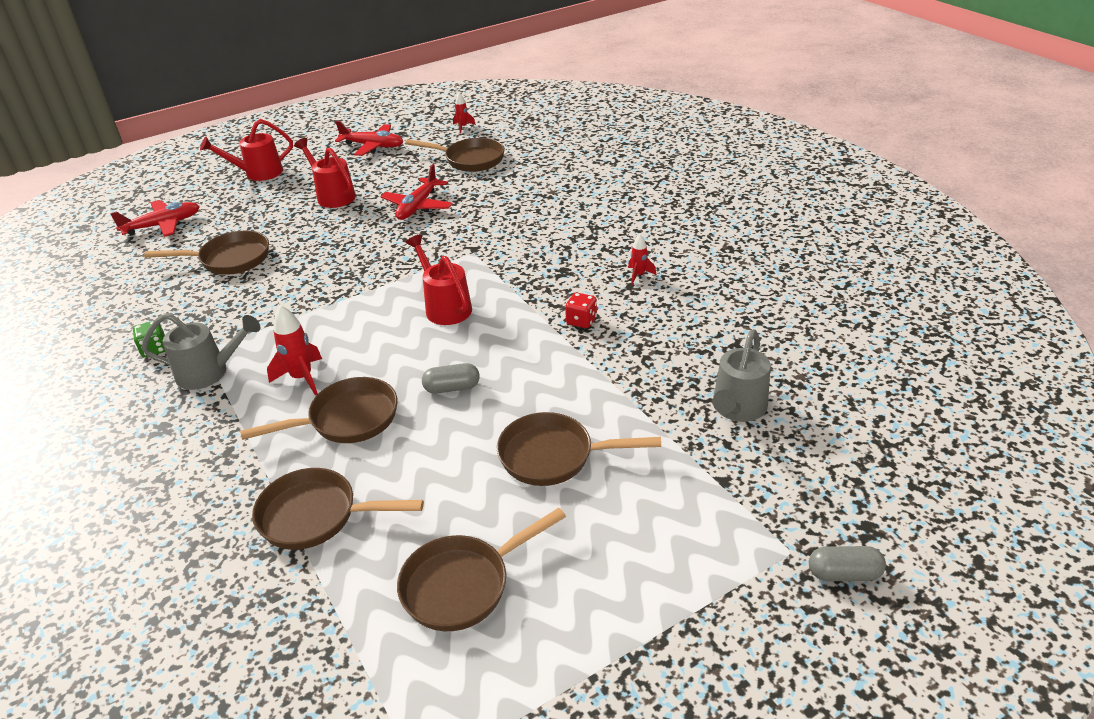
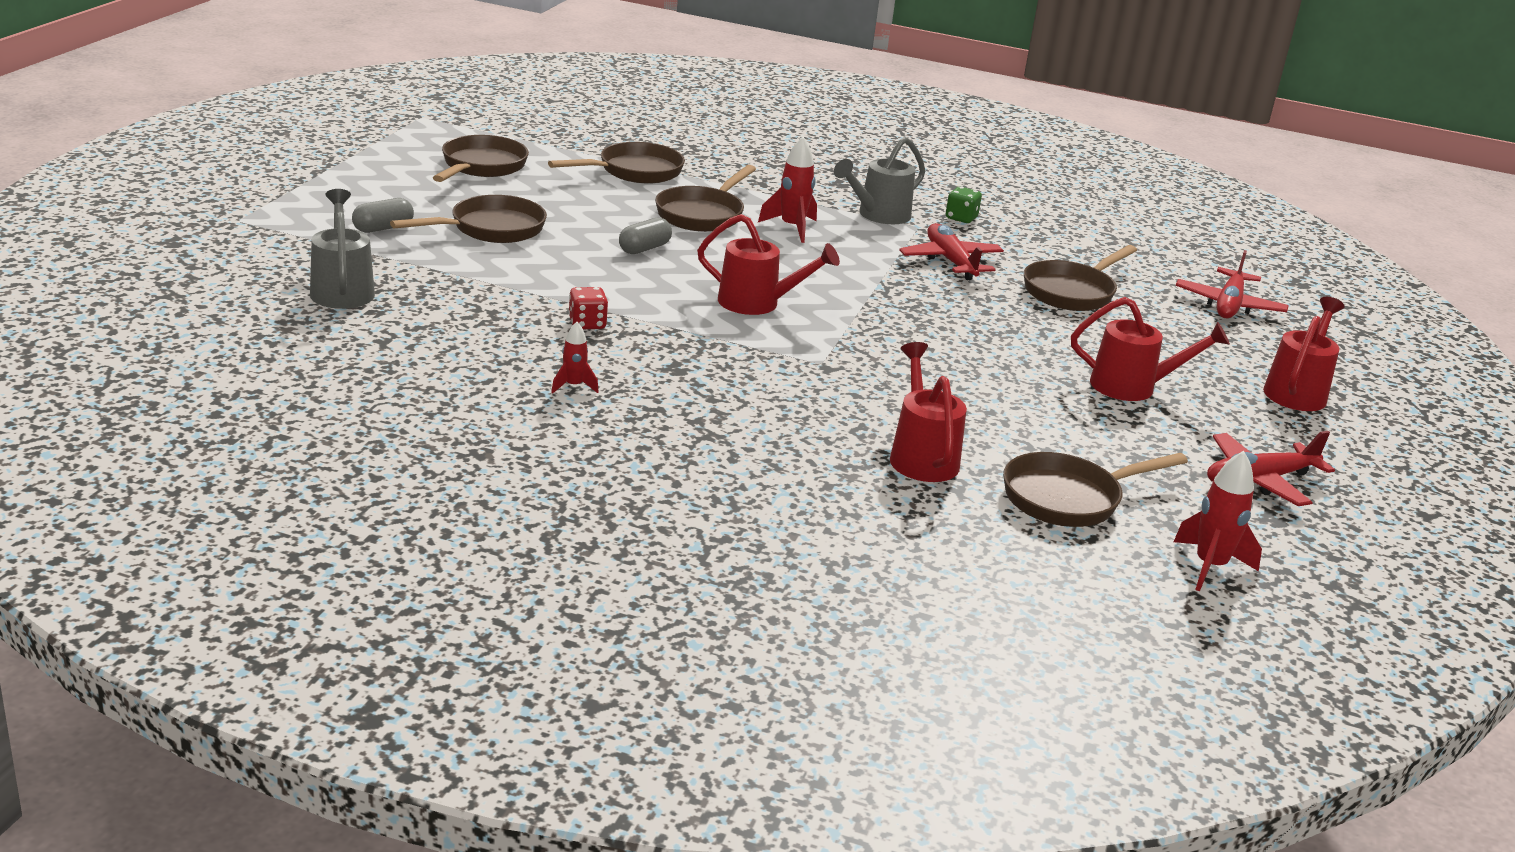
camera: 135 degrees right, 10 degrees down
red plane [380,164,453,220] -> red plane moved to [899,223,1004,280]
red rocket [453,93,476,133] -> red rocket [1174,451,1262,591], size x1.67
grey capsule [809,546,886,581] -> grey capsule moved to [352,198,414,233]
none -> red watering can [890,342,967,482]

